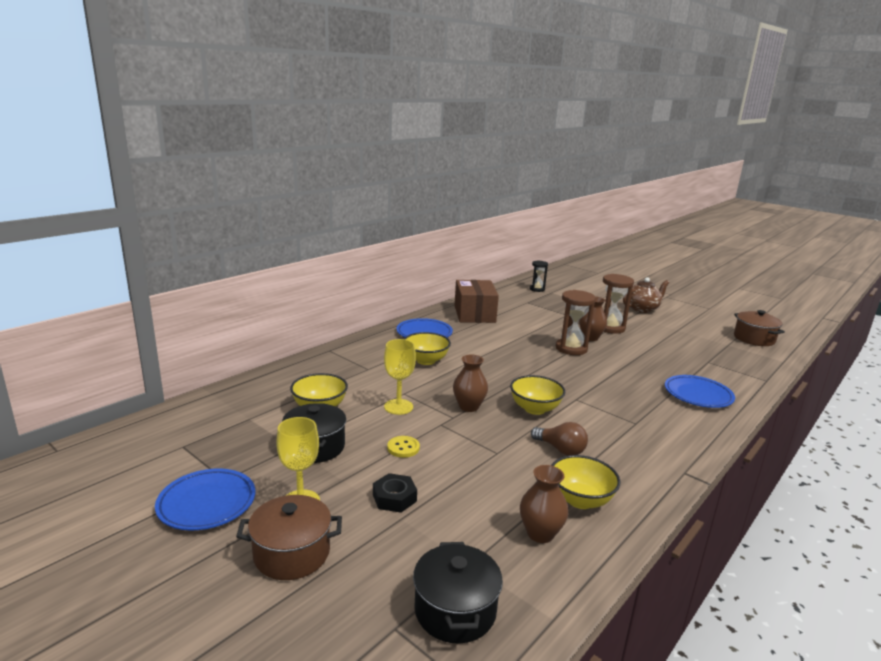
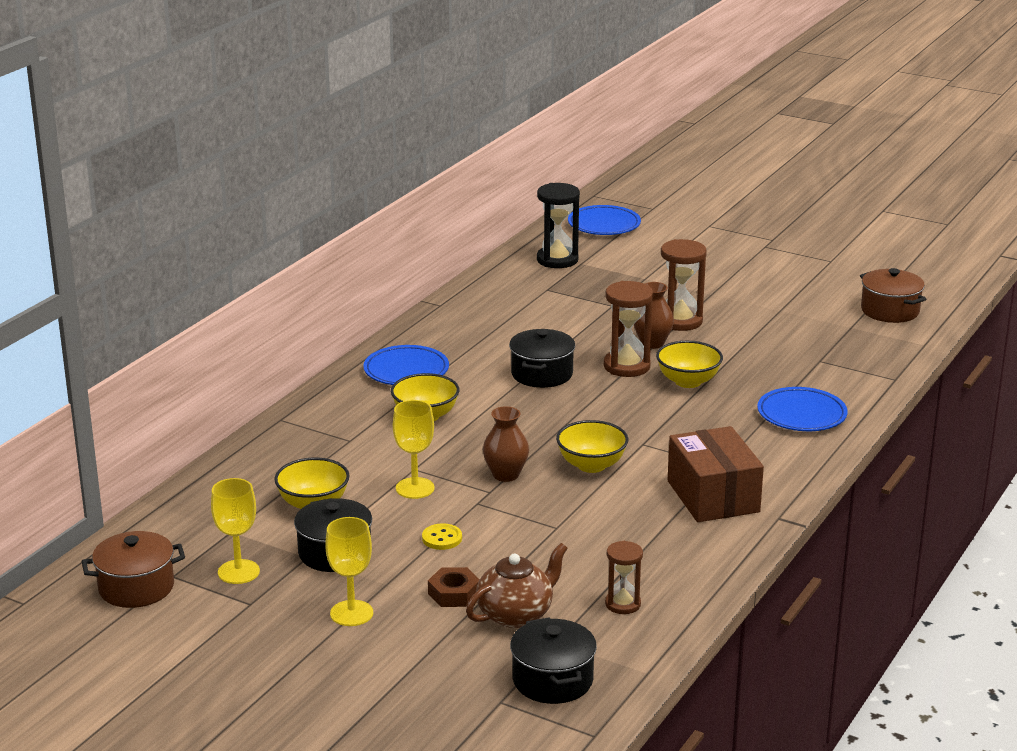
camera: 10 degrees left, 5 degrees up
blue plate [155,468,255,530] -> blue plate moved to [568,205,641,235]
brown pot [236,495,342,580] -> brown pot moved to [82,531,185,608]
black nut [373,473,417,513] -> brown nut [428,567,480,607]
brown box [454,280,499,323] -> brown box moved to [668,426,764,522]
brown vase [520,465,568,543] -> brown hourglass [605,541,643,614]
black hourglass [530,260,548,292] -> black hourglass [537,183,580,268], size x1.62
brown light bulb [531,422,588,456] -> none
yellow bowl [551,455,621,509] -> yellow bowl moved to [656,341,723,388]
brown teapot [623,277,669,313] -> brown teapot moved to [466,543,568,628]
none -> yellow goblet [211,478,260,584]
none -> black pot [509,329,575,388]

